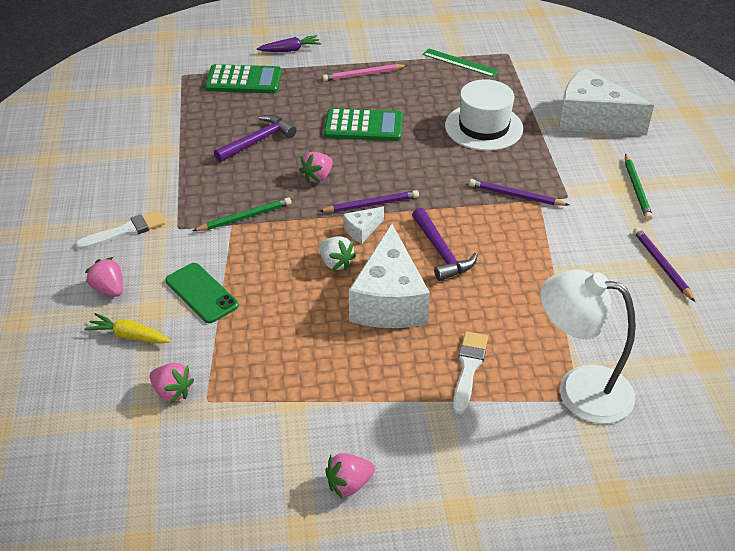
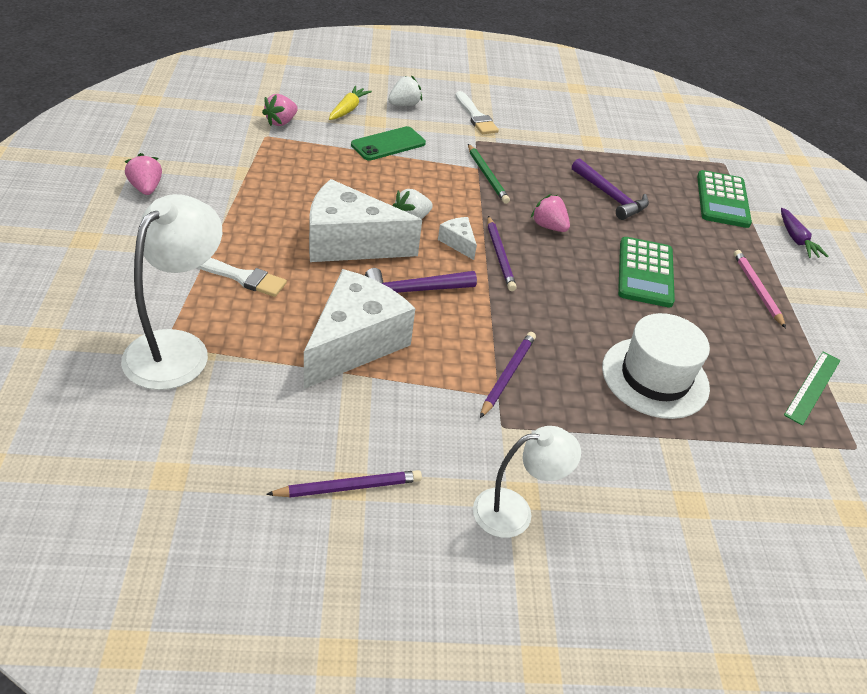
camera: 90 degrees right, 0 degrees up
pink strawberry [85,257,123,297] -> white strawberry [388,76,422,106]
white cheese [559,68,654,135] -> white cheese moved to [304,269,415,389]
green pencil [625,154,653,220] -> white lamp [473,426,581,538]

